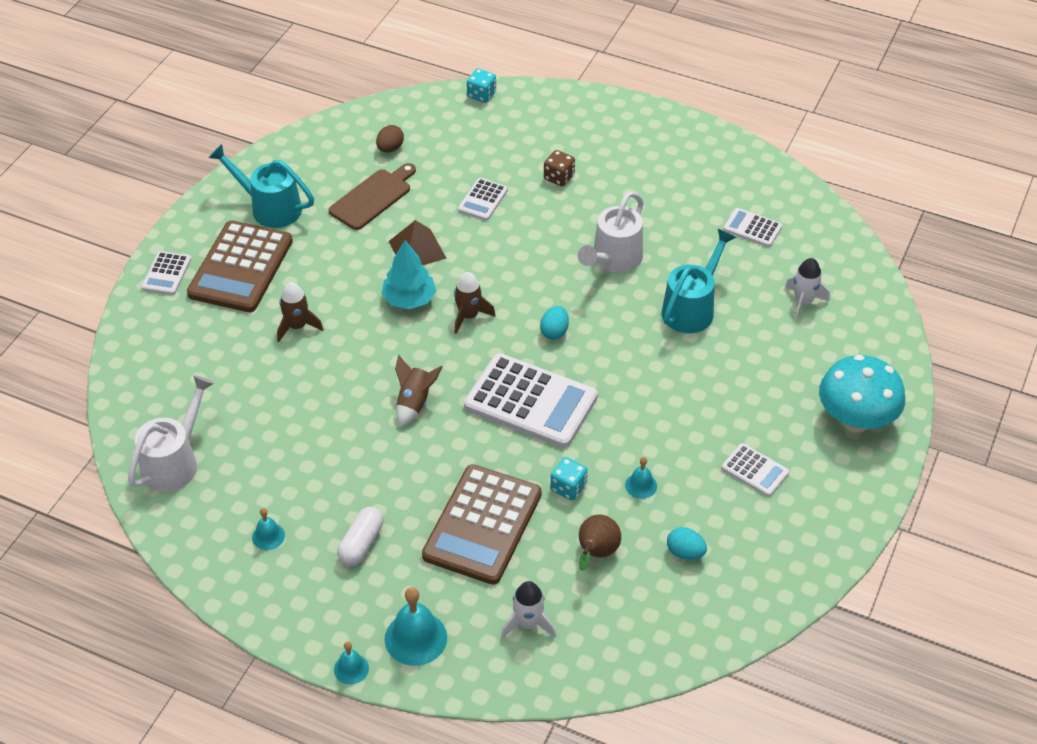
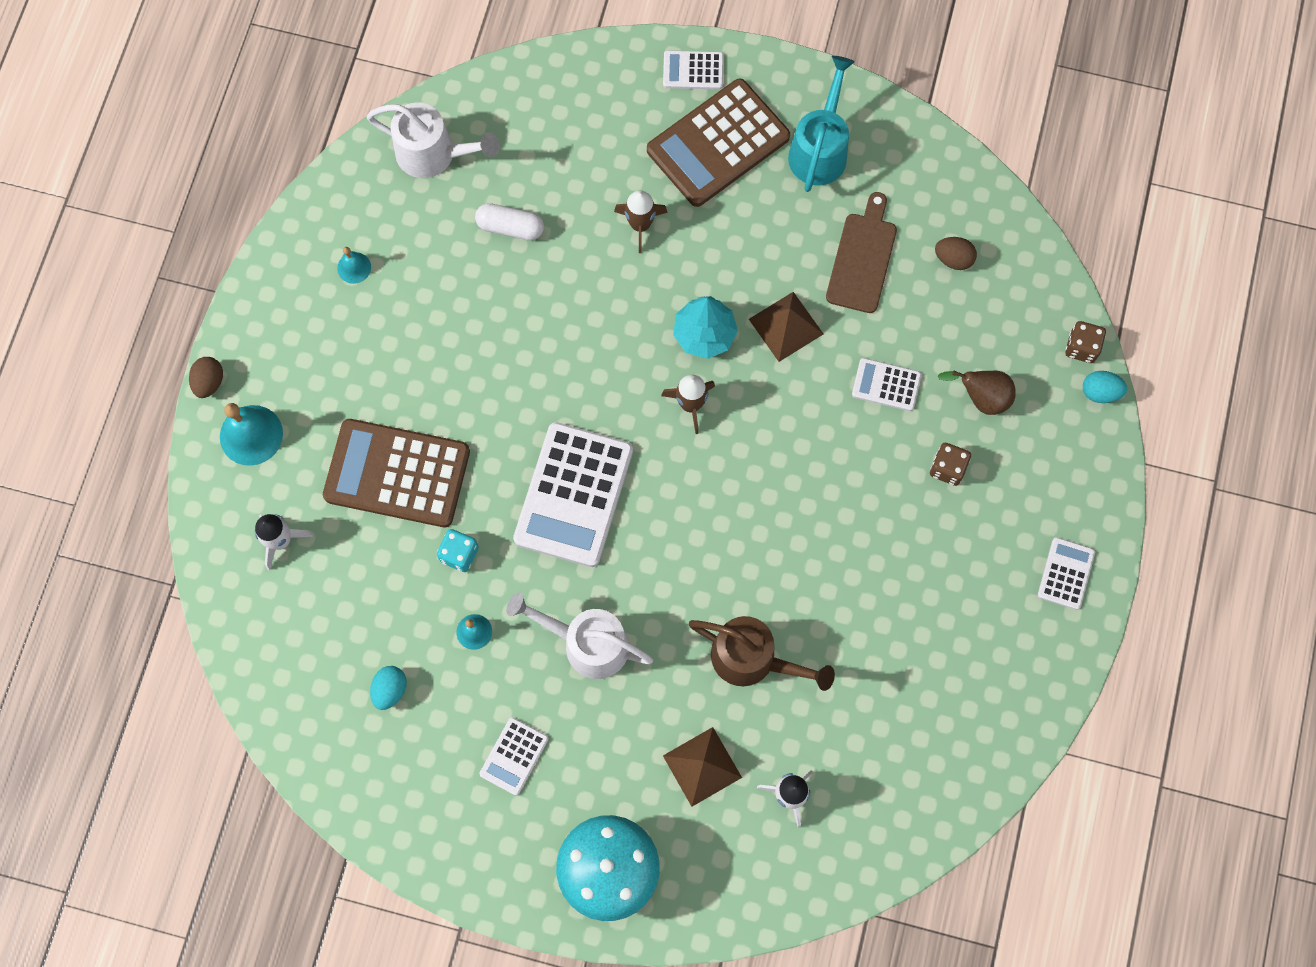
camera: 80 degrees right, 25 degrees up
brown calculator [187,221,293,312] -> brown calculator turned 45 degrees counterclockwise [647,79,790,207]
brown cutting board [329,163,416,230] -> brown cutting board turned 105 degrees counterclockwise [826,192,897,313]
turquoise bell [334,642,369,685] -> brown egg [189,357,223,398]
white capsule [337,507,383,566] -> white capsule moved to [475,203,544,240]
brown rocket [395,355,442,427] -> none
turquoise dice [467,69,496,103] -> brown dice [1065,321,1106,363]
turquoise egg [540,306,569,340] -> turquoise egg moved to [1083,371,1127,403]
white watering can [578,191,644,273] -> white watering can moved to [506,592,653,679]
brown pear [579,514,621,571] -> brown pear moved to [938,371,1016,415]
turquoise watering can [662,229,736,333] -> brown watering can [689,616,835,691]
white calculator [723,208,782,247] -> white calculator moved to [1038,537,1095,610]
none -> brown pyramid [663,727,742,807]

